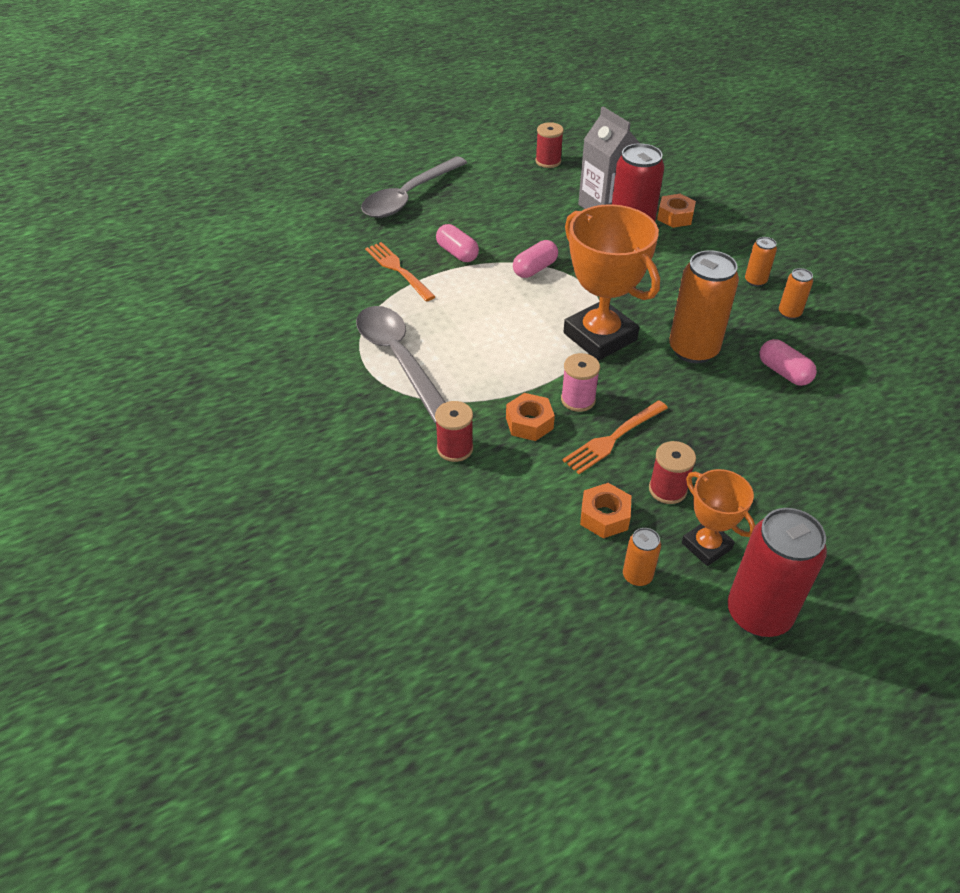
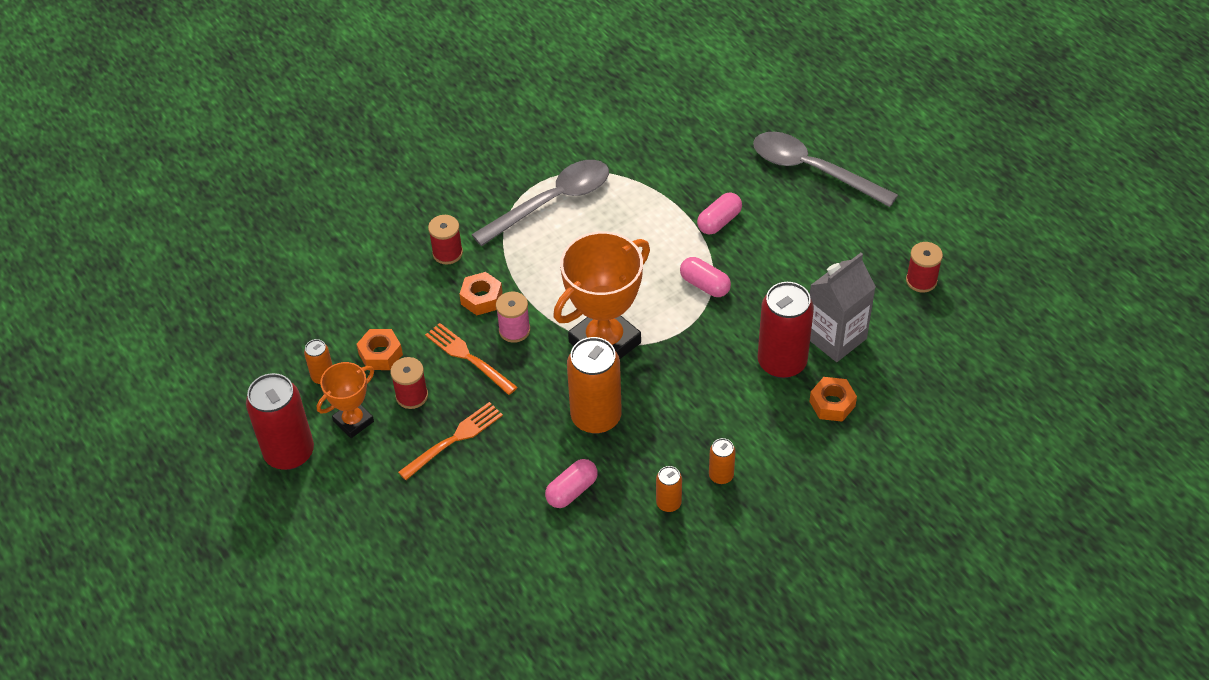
camera: 85 degrees right, 5 degrees up
orange fork [365,242,436,302] -> orange fork moved to [398,402,503,480]

